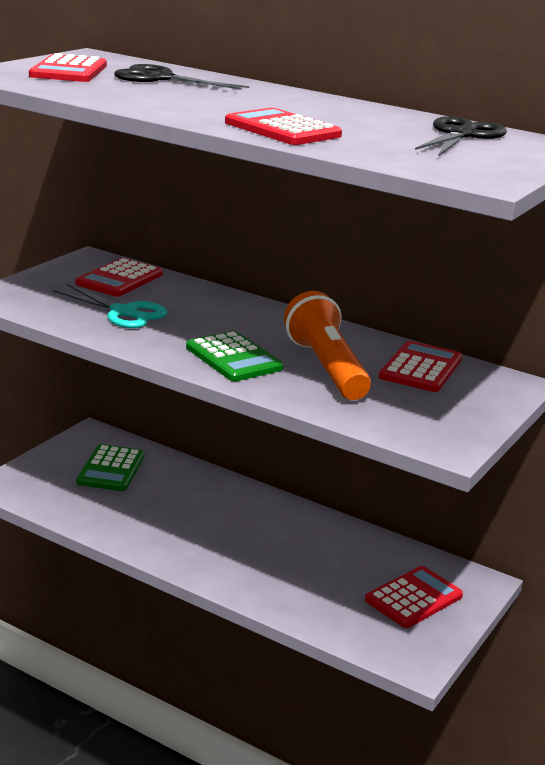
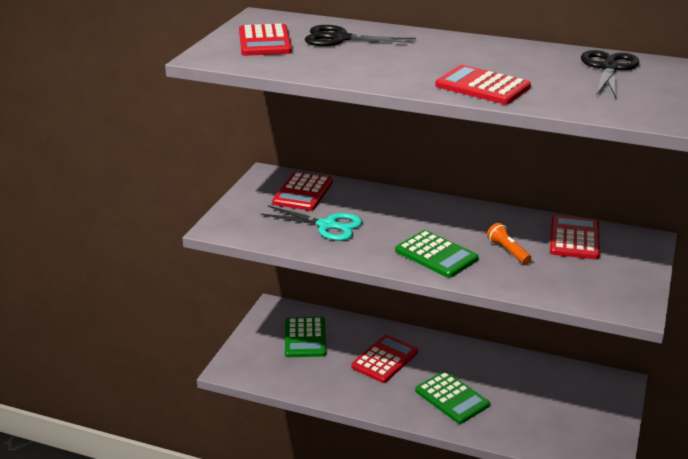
camera: 10 degrees left, 5 degrees up
orange flashlight [284,291,371,400] -> orange flashlight [487,223,531,264], size x0.47
red calculator [365,566,463,628] -> red calculator moved to [351,335,418,383]
none -> green calculator [415,371,490,424]

